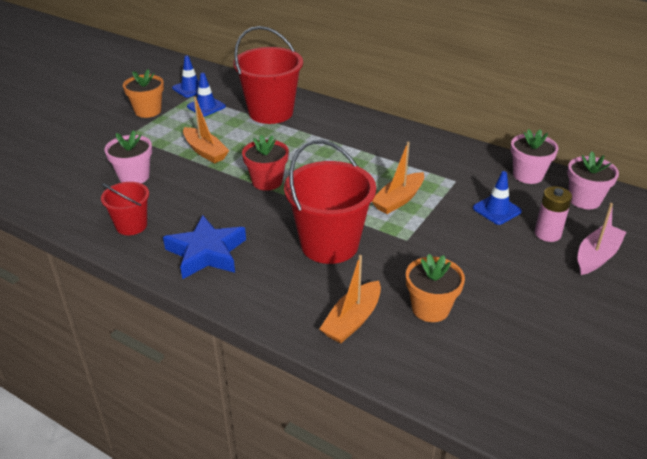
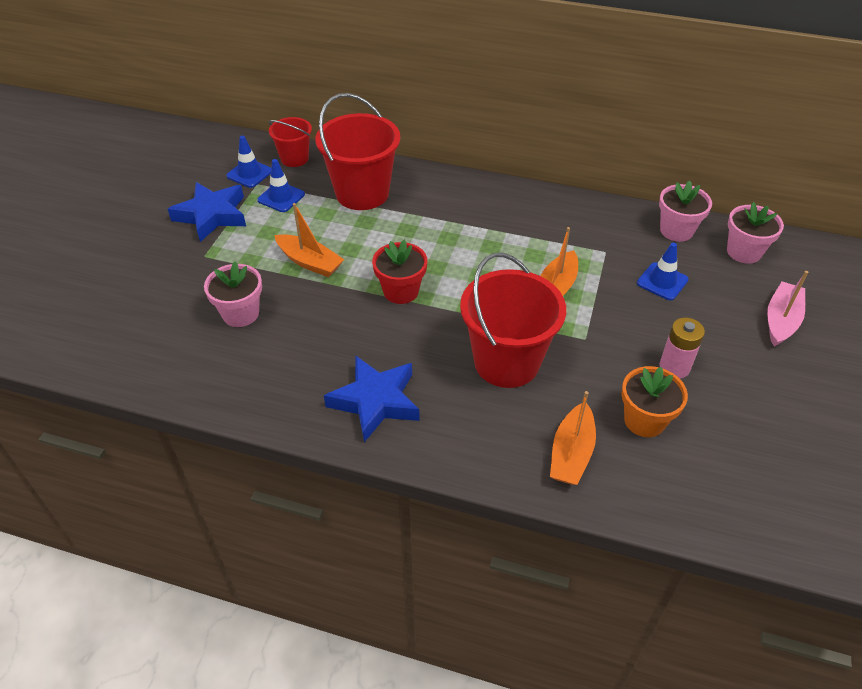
camera: 15 degrees left, 10 degrees up
red bucket [101,182,149,235] -> red bucket moved to [268,117,312,167]
orange flower pot [123,69,164,118] -> blue star [168,182,246,242]
pink battery [535,186,572,242] -> pink battery moved to [659,318,705,379]

